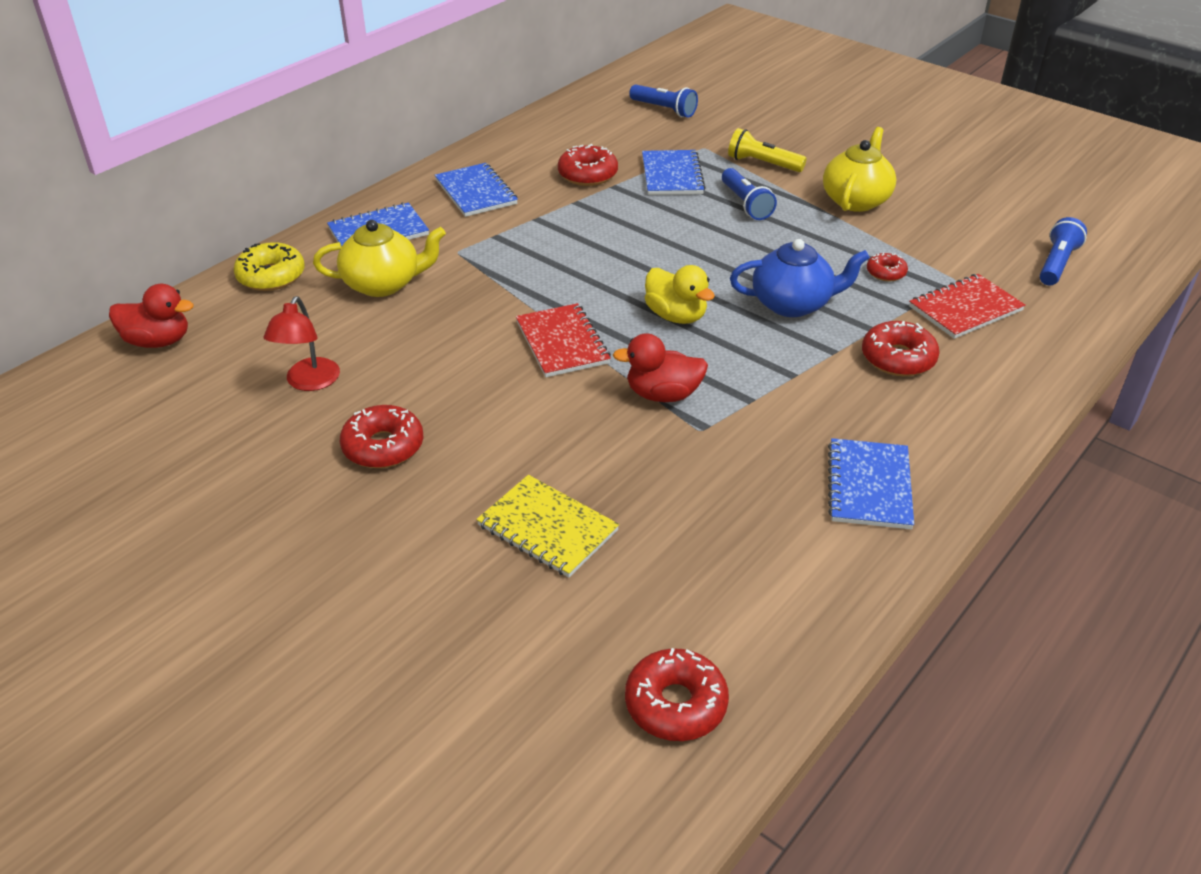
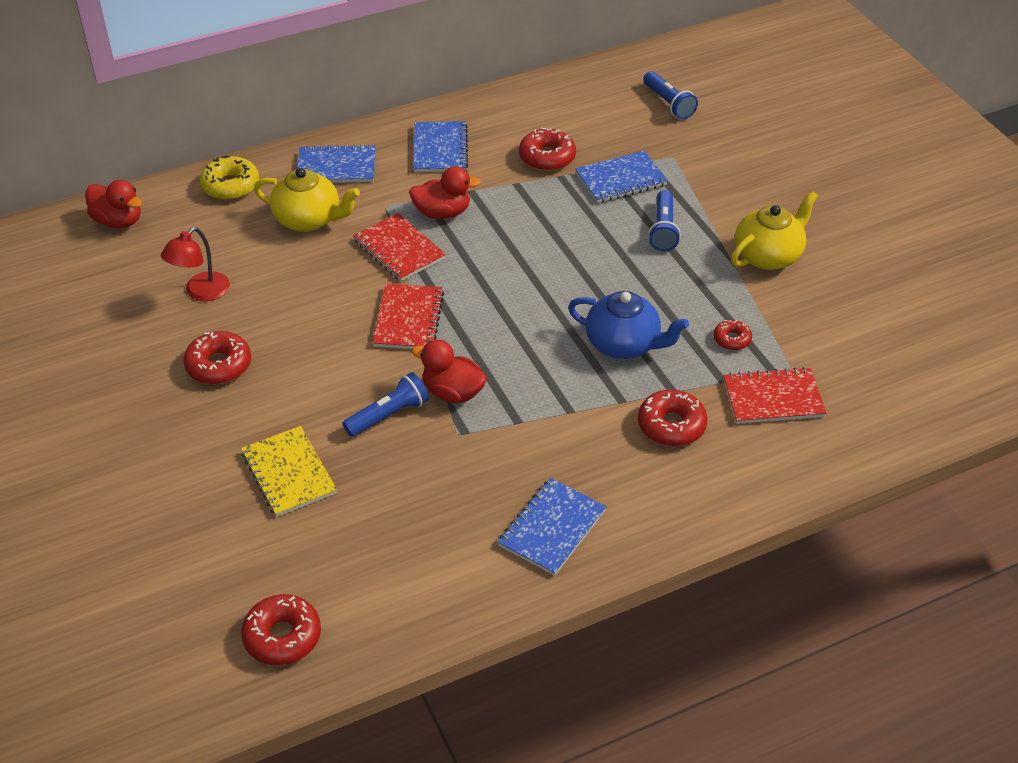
camera: 25 degrees right, 5 degrees up
blue notebook [642,150,706,195] -> blue notebook turned 45 degrees clockwise [575,151,668,203]
yellow duck [645,265,715,324] -> none
yellow flashlight [728,128,807,172] -> none
blue flashlight [1039,217,1087,286] -> blue flashlight moved to [342,372,429,437]
none -> red notebook [353,213,446,281]
none -> red duck [409,166,481,219]

